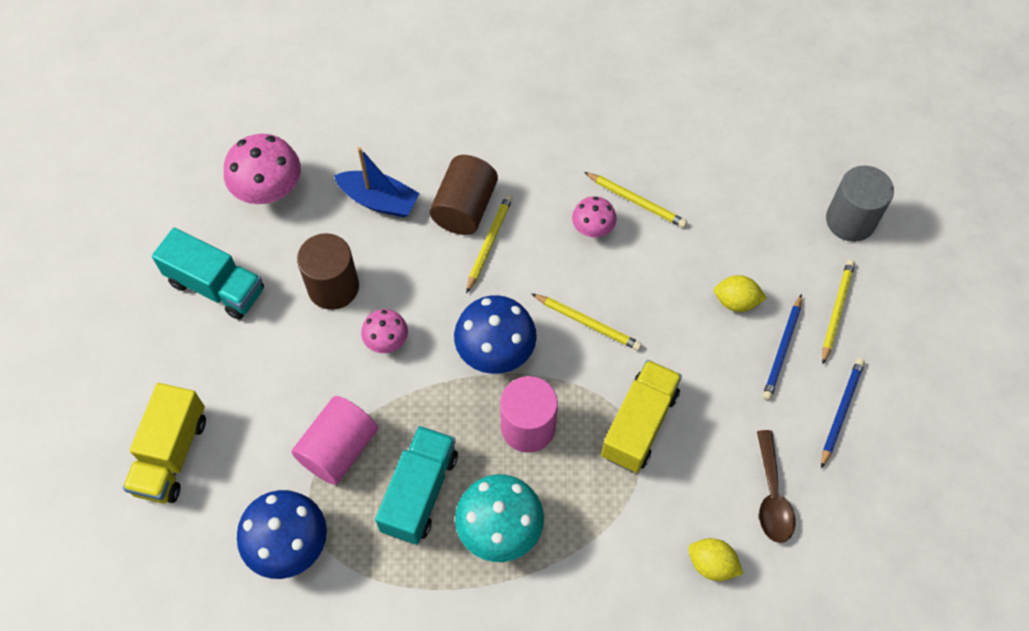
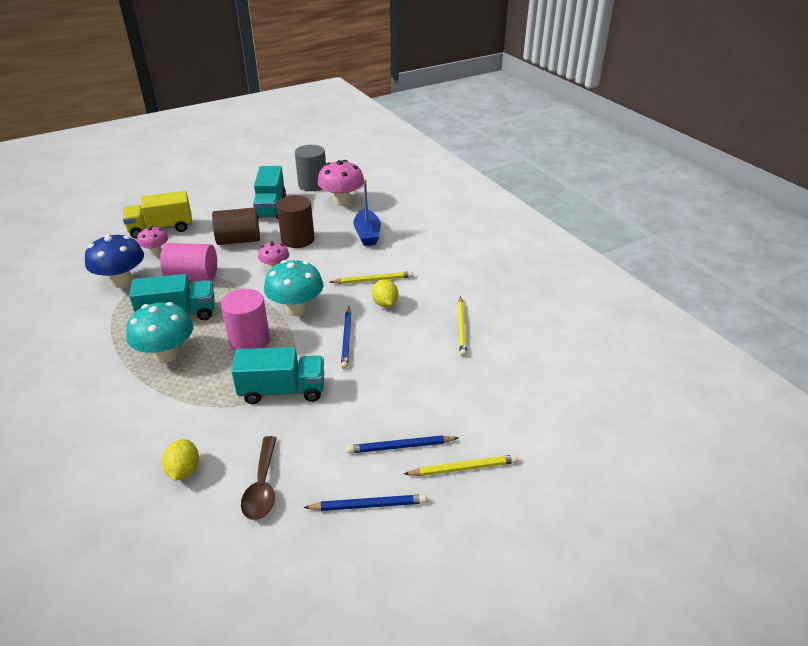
camera: 60 degrees right, 25 degrees down
brown cylinder [430,155,498,235] -> brown cylinder moved to [212,208,260,245]
blue mushroom [454,295,537,374] -> turquoise mushroom [264,260,323,316]
yellow pencil [531,293,642,351] -> blue pencil [341,307,352,369]
pink mushroom [572,196,617,237] -> pink mushroom moved to [137,226,168,256]
yellow truck [601,360,682,473] -> turquoise truck [231,347,324,404]
yellow lemon [714,275,767,312] -> yellow lemon moved to [372,279,398,307]
brown spoon [757,430,796,543] -> brown spoon turned 60 degrees counterclockwise [241,436,277,520]
grey cylinder [826,166,894,242] -> grey cylinder moved to [295,145,326,191]

